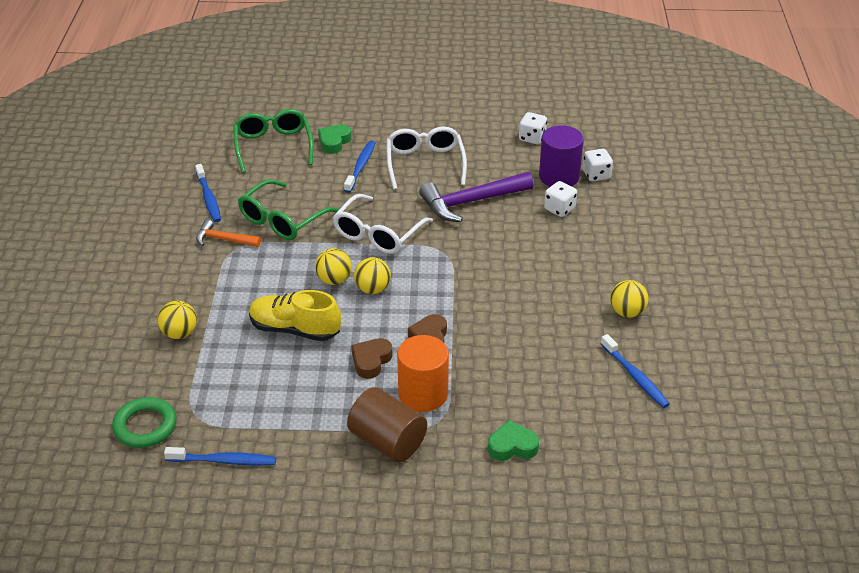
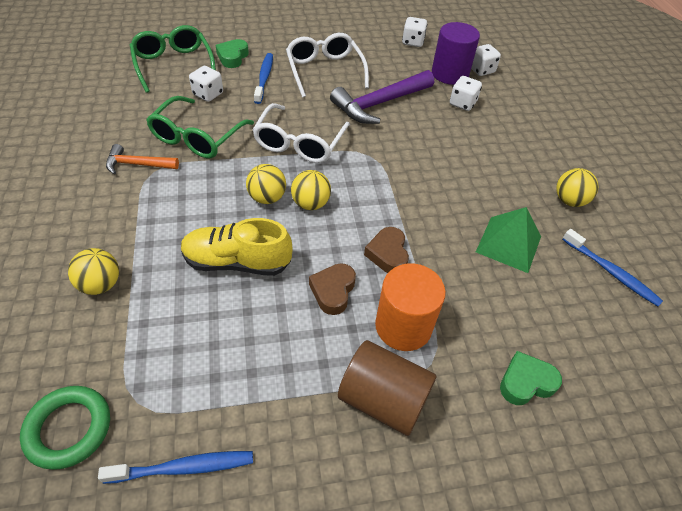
camera: 15 degrees left, 10 degrees up
blue toothbrush [195,164,221,222] -> none
none -> white dice [189,66,223,102]
none -> green pyramid [476,207,541,273]

